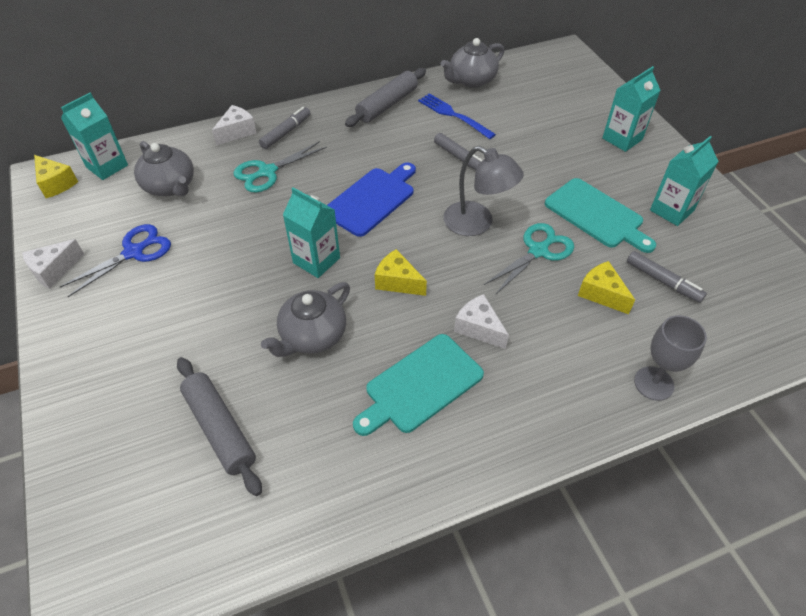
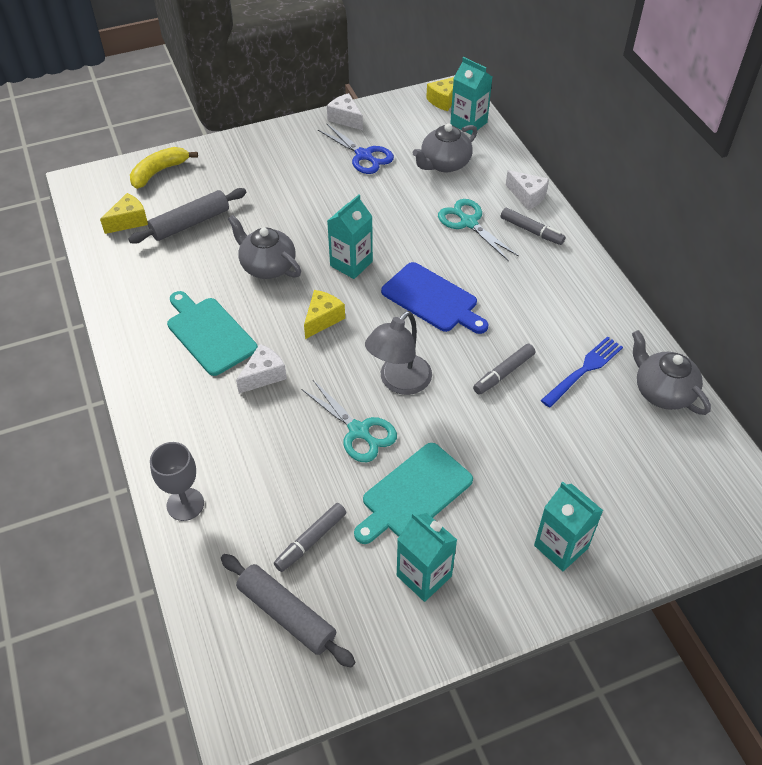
camera: 90 degrees right, 0 degrees up
grey rolling pin [345,68,426,127] -> grey rolling pin moved to [221,554,355,668]
yellow cheese [578,261,635,314] -> yellow cheese moved to [100,193,148,234]
none -> yellow banana [130,147,198,189]

